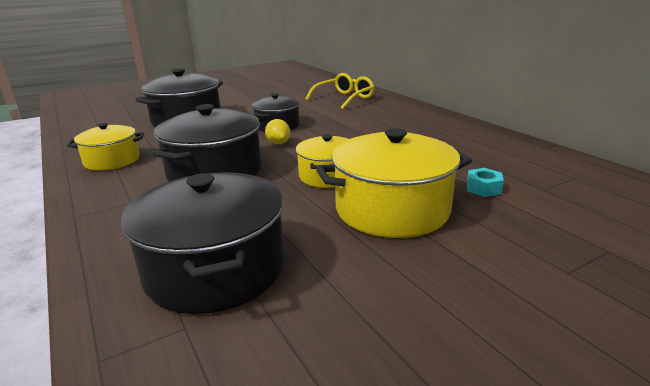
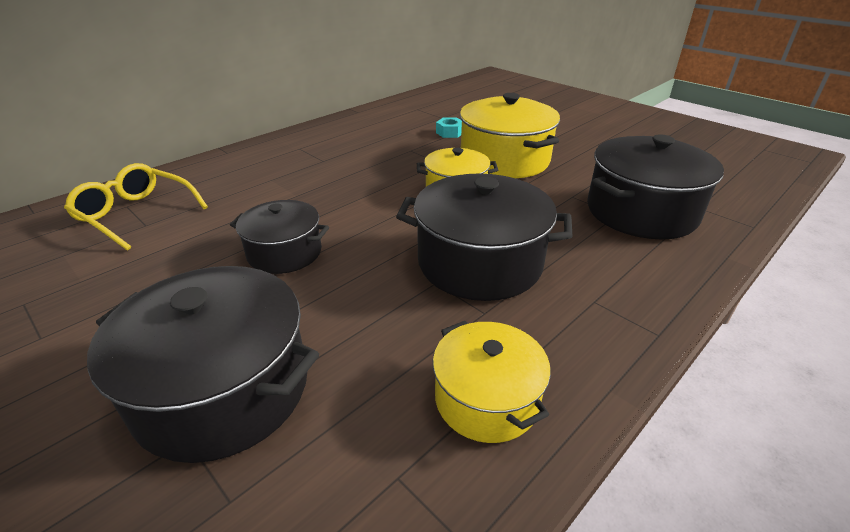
camera: 105 degrees left, 10 degrees up
yellow lemon [265,119,290,144] -> none

